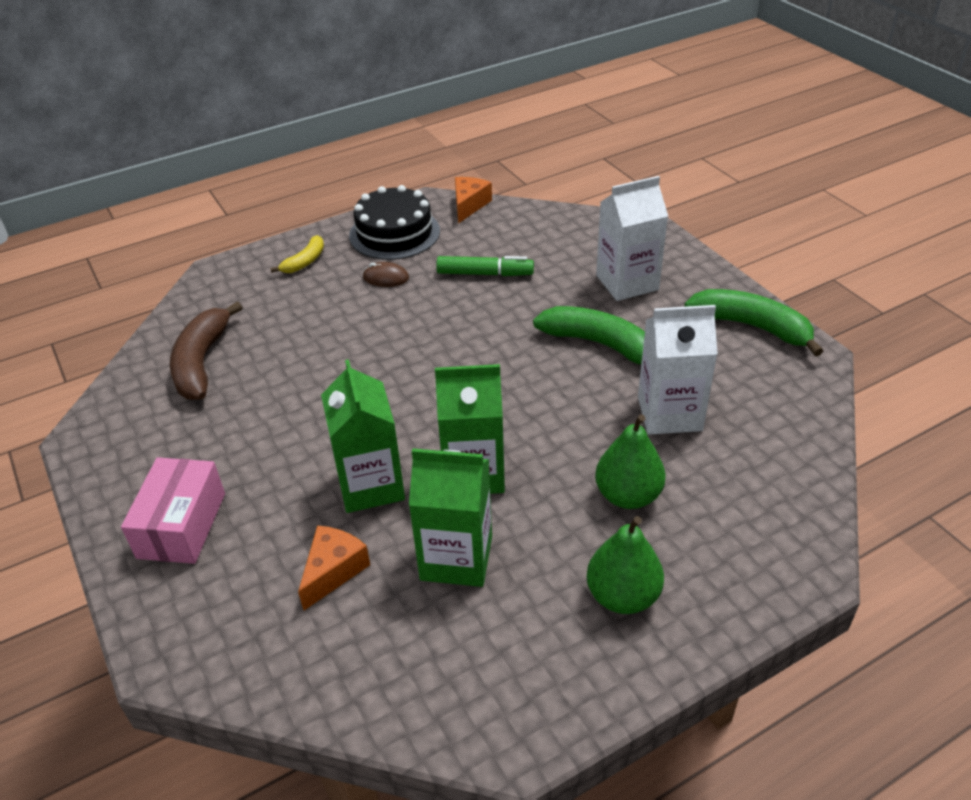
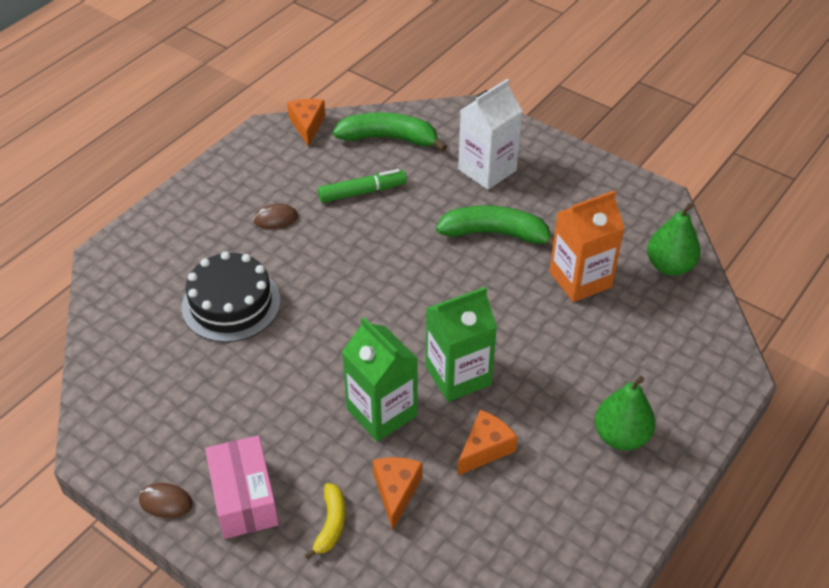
camera: 25 degrees left, 5 degrees up
brown banana [170,301,243,400] -> none
yellow banana [270,235,324,273] -> yellow banana moved to [305,483,346,560]
black cake [349,185,440,260] -> black cake moved to [182,251,280,342]
green carton [409,448,492,587] -> orange cheese [457,410,518,476]
green pear [595,414,666,509] -> green pear moved to [647,203,701,276]
white carton [638,305,718,435] -> orange carton [549,190,625,302]
green banana [684,289,823,357] -> green banana moved to [333,112,447,152]
none -> brown mouse [139,483,193,518]

